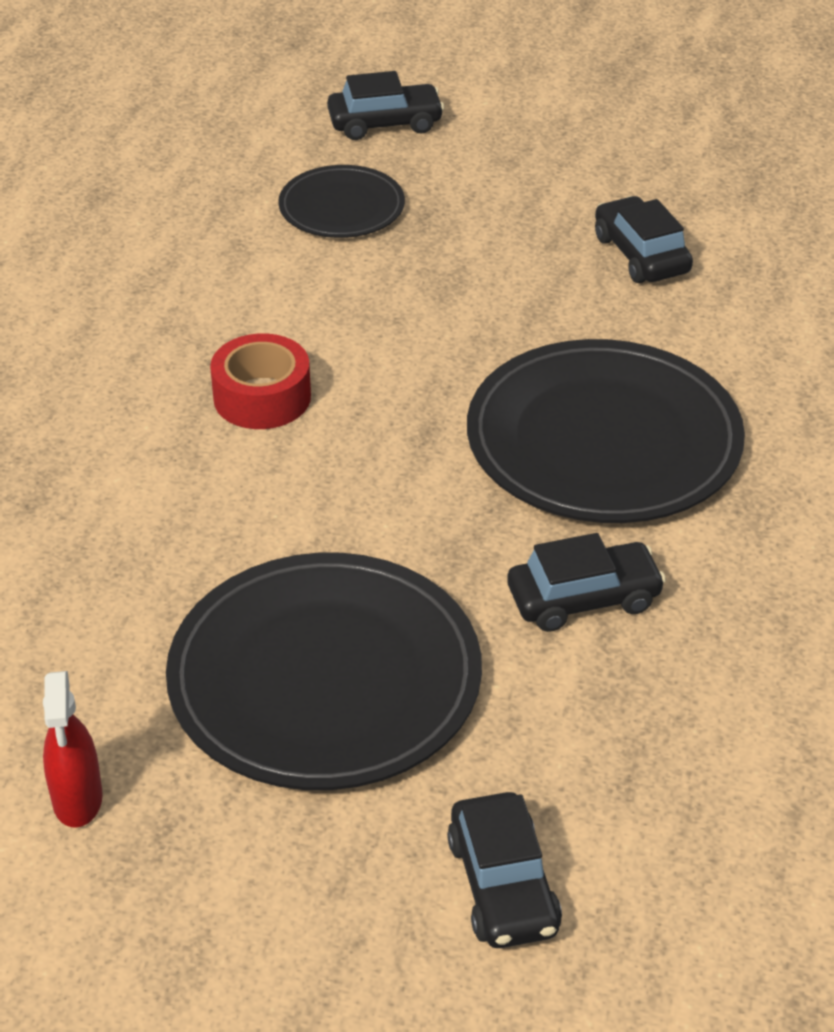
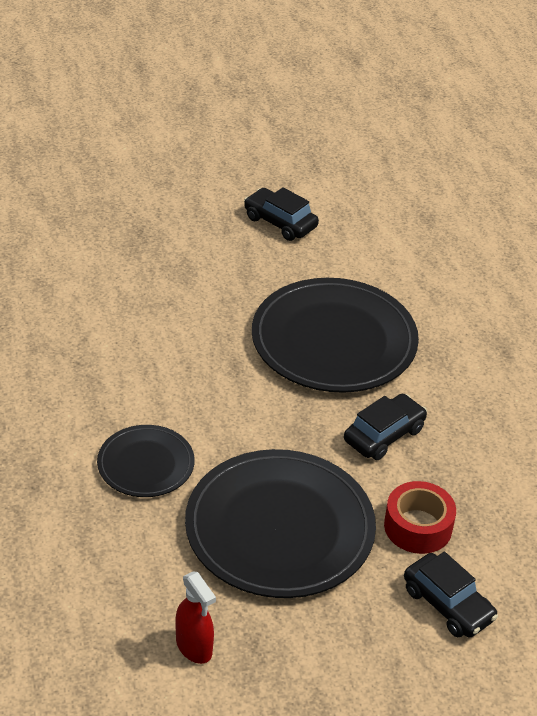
camera: 30 degrees left, 0 degrees up
red tape [210,334,311,429] -> red tape moved to [384,481,456,554]
black plate [278,165,405,238] -> black plate moved to [97,425,195,497]
black car [327,71,444,140] -> none

